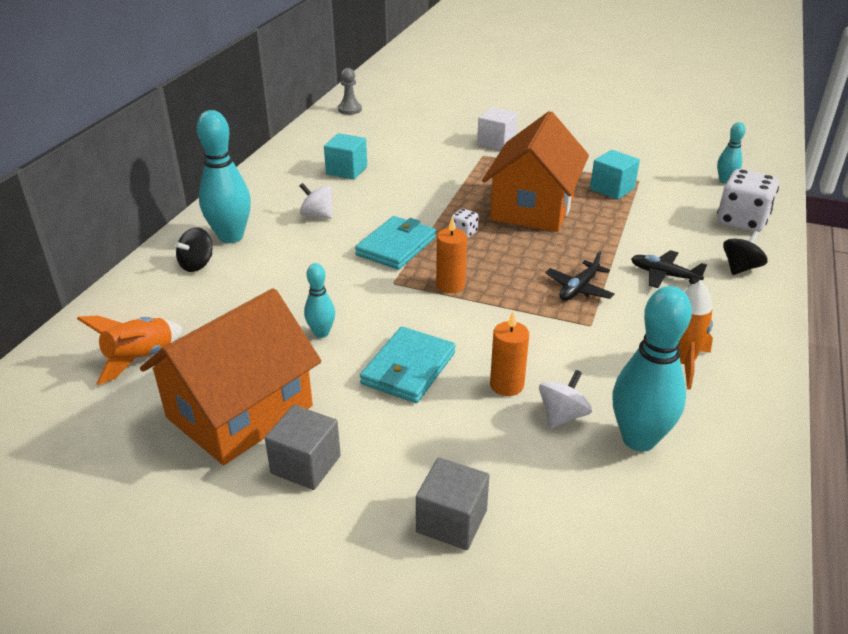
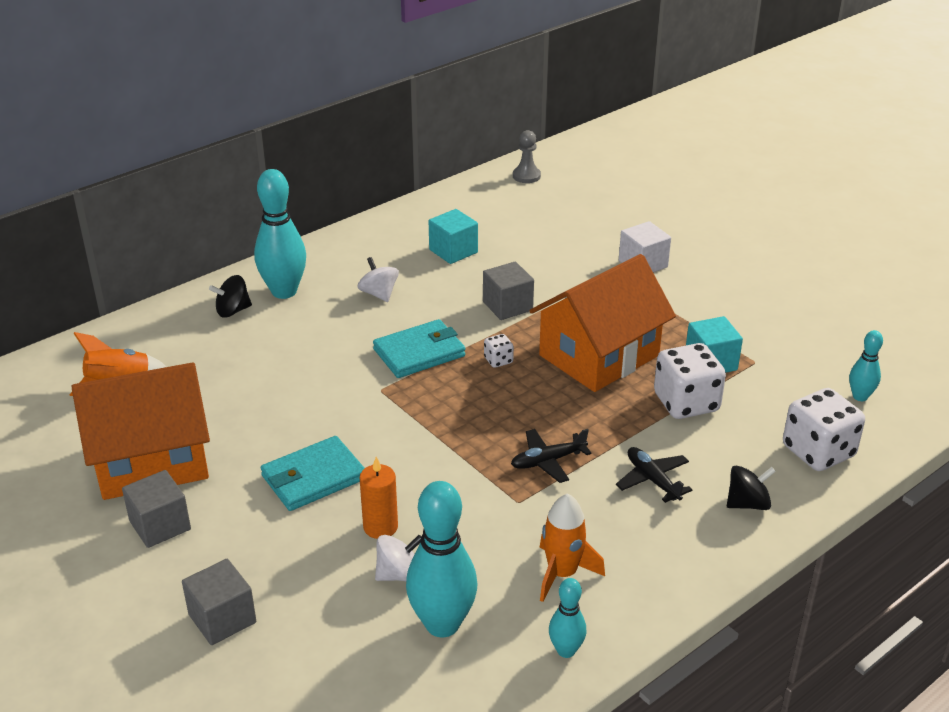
camera: 30 degrees right, 0 degrees up
turquoise bowling pin [304,263,335,338] -> turquoise bowling pin moved to [549,578,587,658]
orange candle [436,216,467,293] -> none
none -> grey cube [483,262,534,320]
none -> white dice [654,343,726,419]

